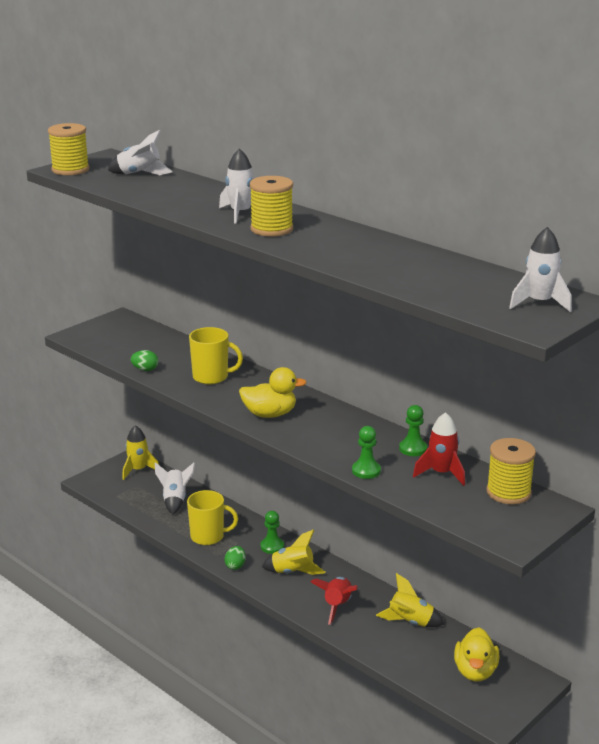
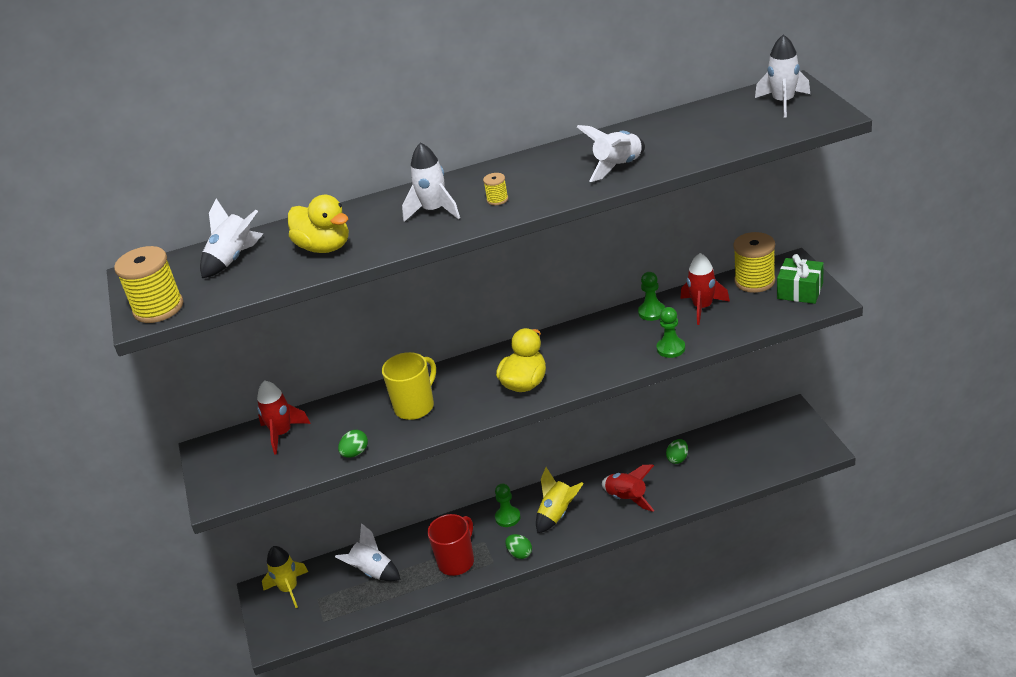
camera: 55 degrees left, 10 degrees up
yellow mug [187,490,238,545] -> red mug [427,514,474,576]
yellow spool [250,176,293,236] -> yellow spool [483,173,508,205], size x0.46
yellow rocket [376,573,444,627] -> green egg [666,439,688,464]
yellow duck [454,627,500,681] -> yellow duck moved to [288,195,349,253]
none -> red rocket [257,380,311,455]
none -> white rocket [577,125,645,182]
none -> green gift [777,254,824,304]

